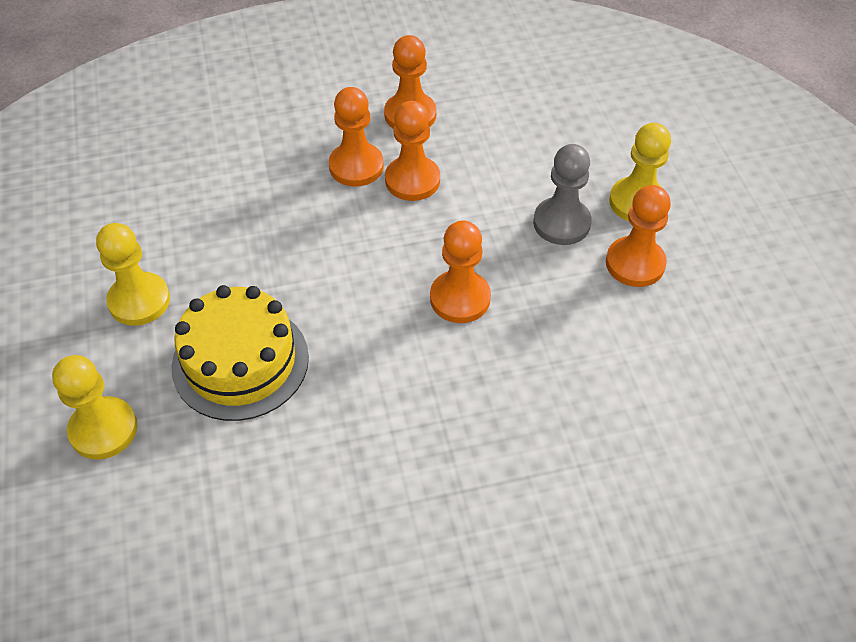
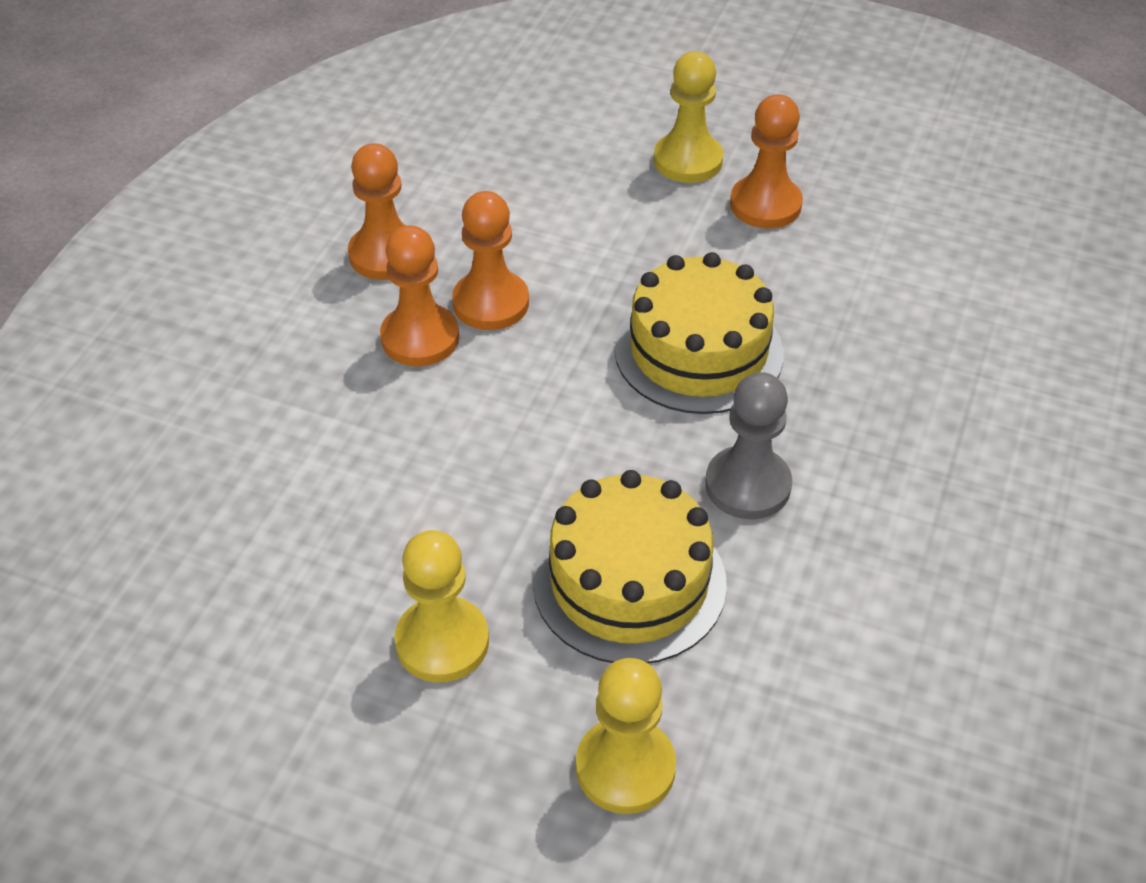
camera: 55 degrees left, 5 degrees down
orange pawn [430,220,491,323] -> yellow cake [614,252,784,414]
grey pawn [533,144,592,245] -> grey pawn moved to [705,372,792,519]

